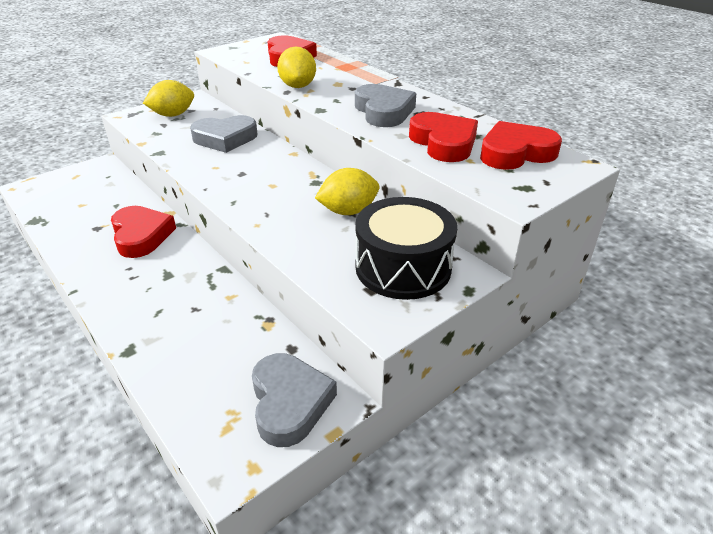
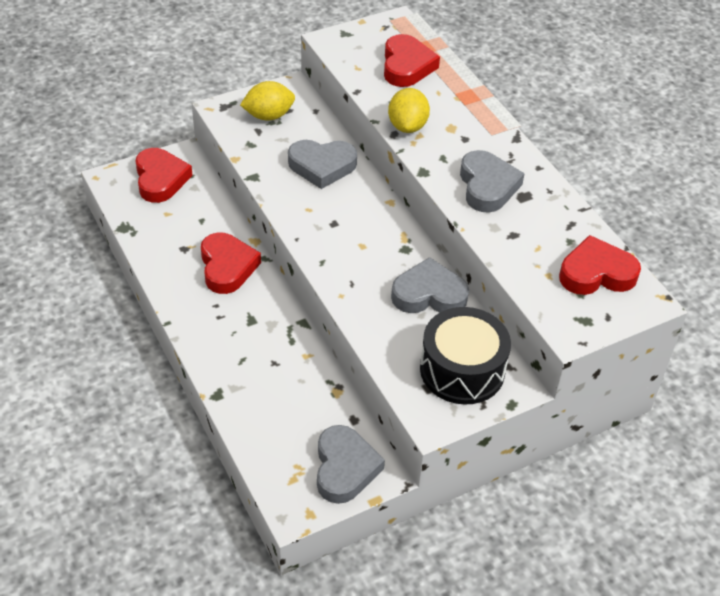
camera: 10 degrees right, 10 degrees up
yellow lemon [315,168,379,215] -> grey heart [391,257,469,313]
red heart [409,112,478,162] -> red heart moved to [136,148,193,203]

